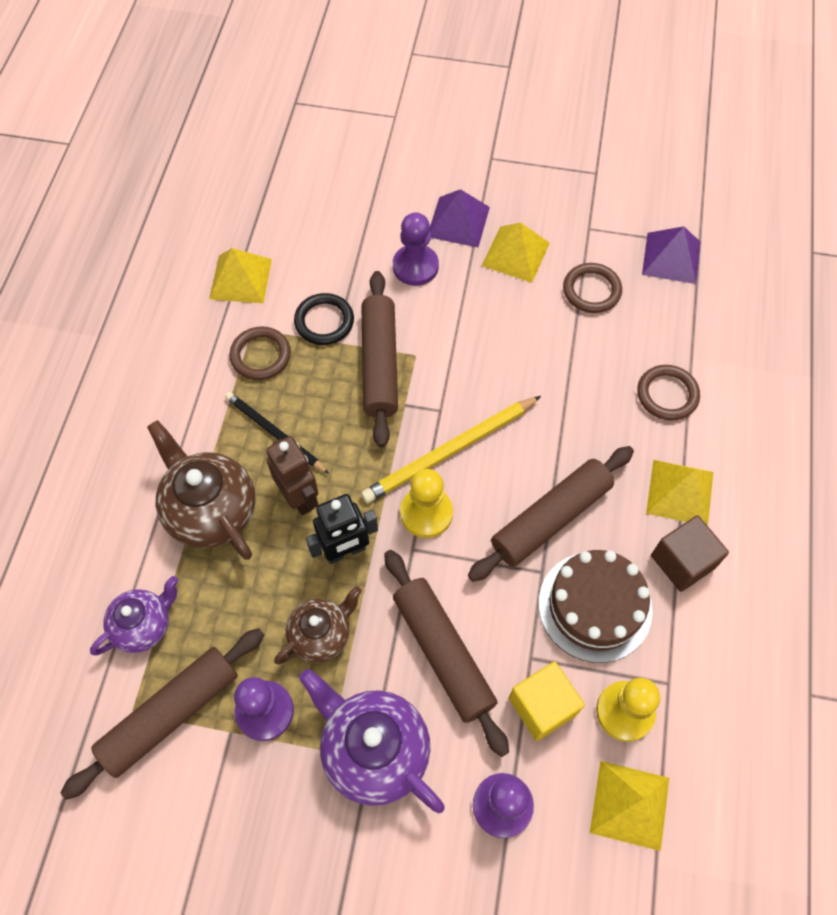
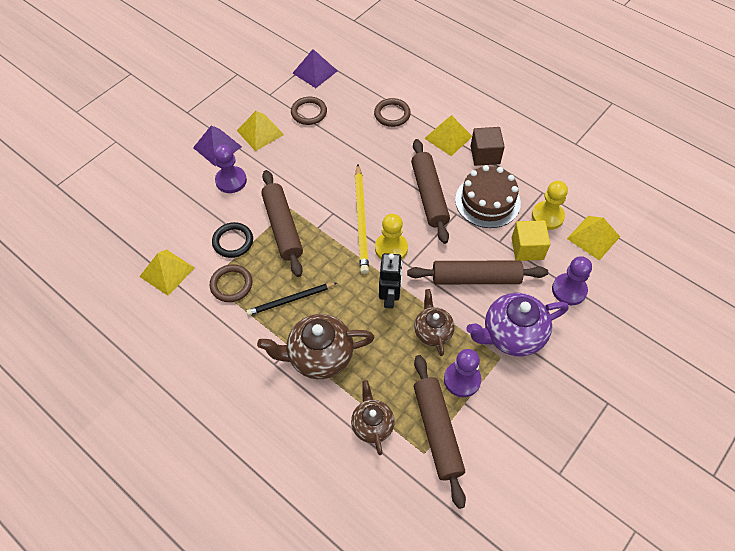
camera: 60 degrees left, 5 degrees down
purple teapot [90,576,178,655] -> brown teapot [351,380,395,455]
brown robot [266,436,319,515] -> none
brown rolling pin [361,271,398,447] -> brown rolling pin turned 45 degrees clockwise [261,170,303,277]

